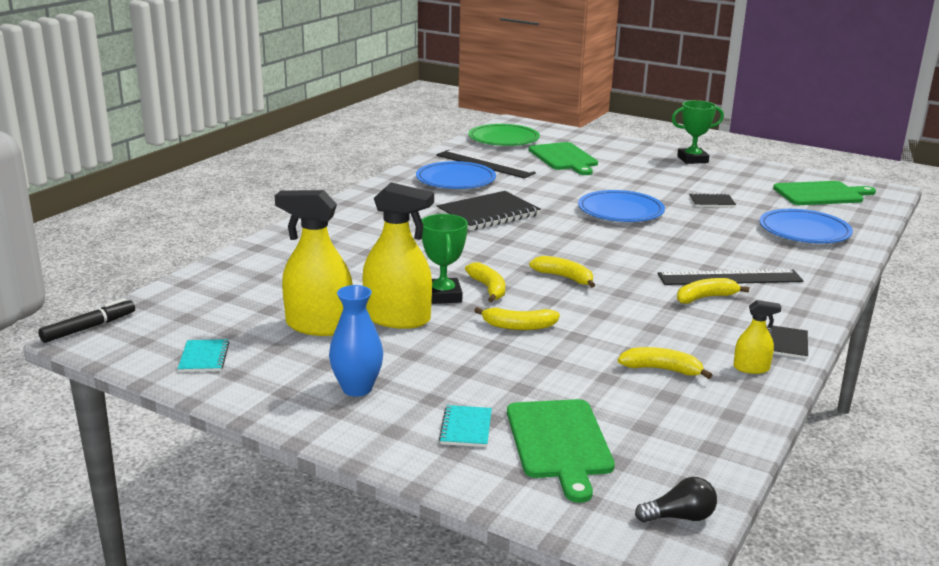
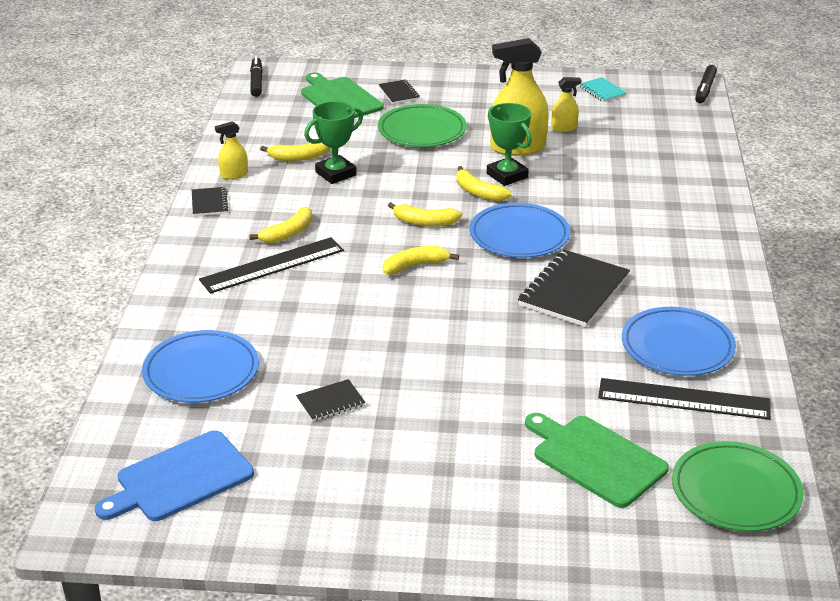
camera: 155 degrees right, 10 degrees up
yellow spray bottle [275,190,353,336] -> yellow spray bottle [551,77,581,132], size x0.49
blue vase [329,285,383,397] -> none
turquoise notebook [439,405,492,447] -> black notebook [378,80,420,104]
yellow banana [474,307,560,330] -> yellow banana moved to [383,246,459,275]
blue plate [578,190,665,222] -> blue plate moved to [470,203,570,258]
black light bulb [635,477,717,523] -> black marker [250,56,263,97]
green trophy [672,100,724,164] -> green trophy moved to [304,101,363,184]
green cutting board [773,181,876,205] -> blue cutting board [95,430,254,521]
none -> green plate [378,104,467,147]

